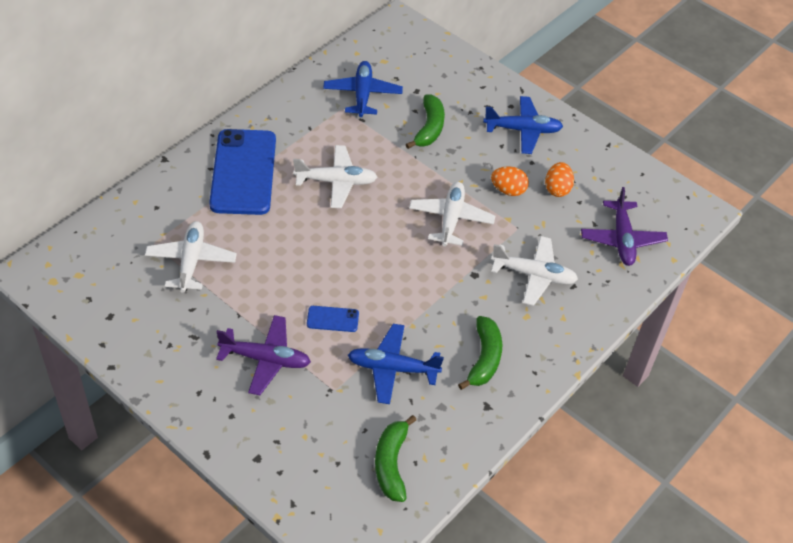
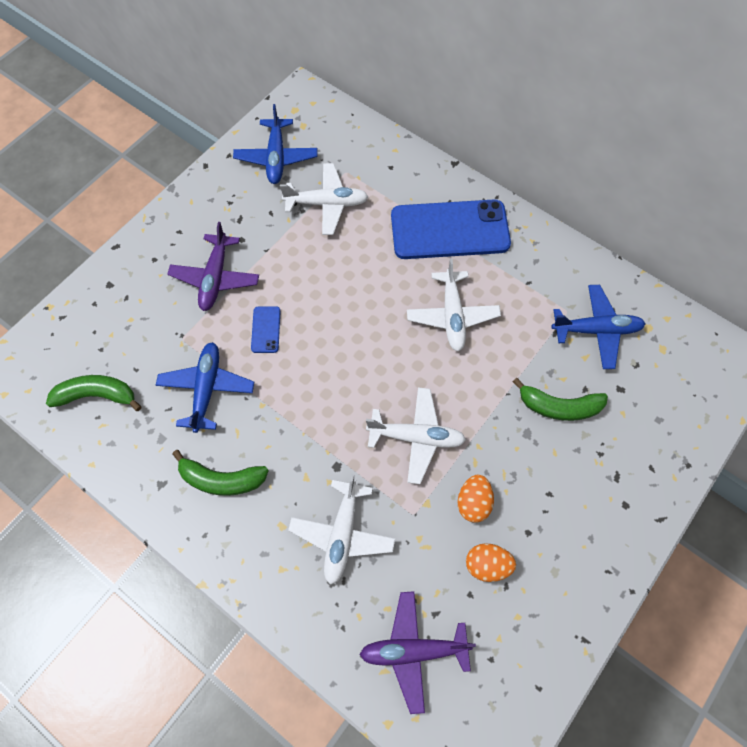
camera: 90 degrees right, 15 degrees up
blue plane [483,96,563,154] -> blue plane moved to [233,104,317,184]

